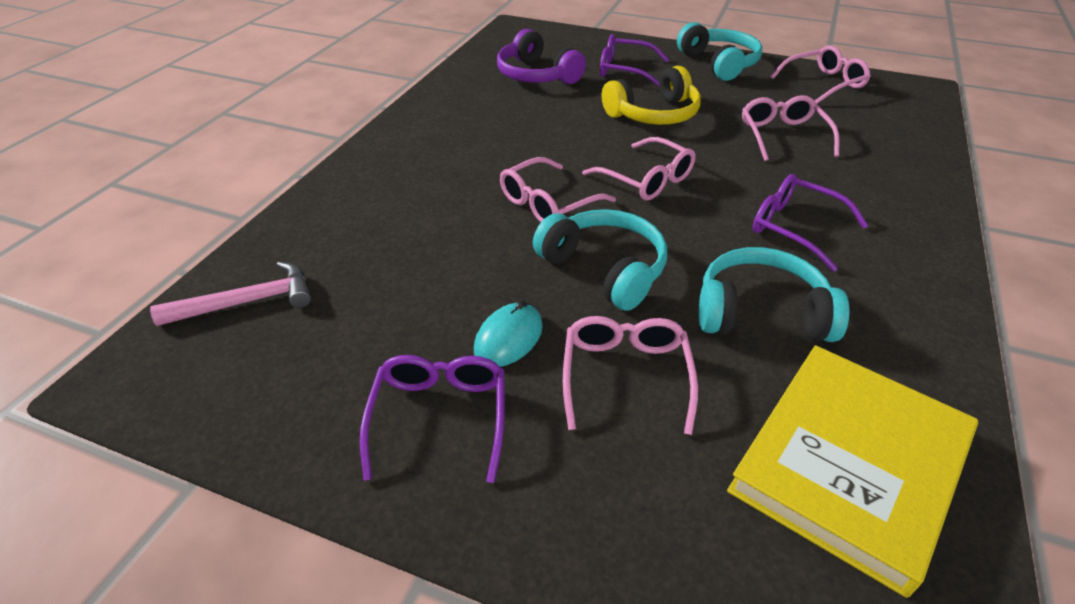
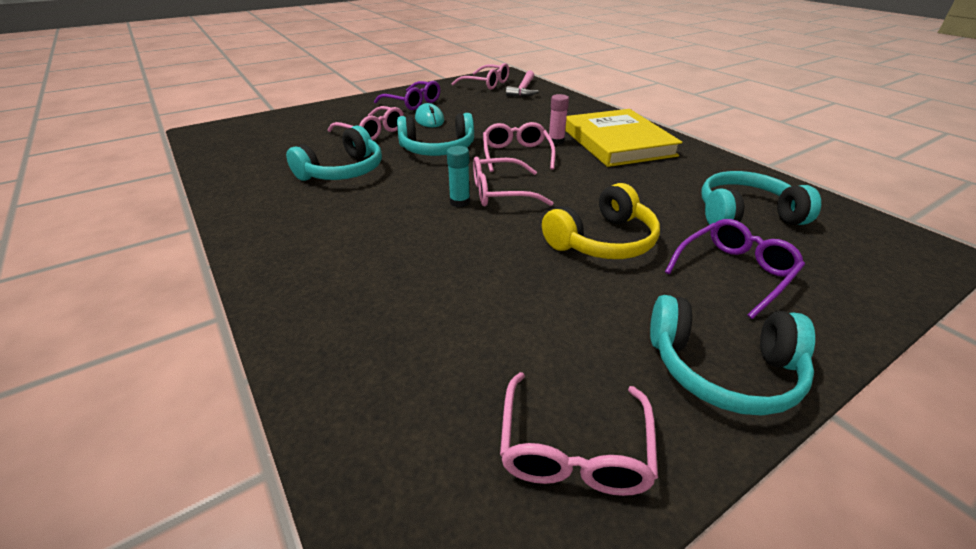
camera: 125 degrees right, 5 degrees down
purple headphones [497,29,586,84] -> turquoise headphones [701,171,821,225]
yellow headphones [602,66,701,125] -> yellow headphones turned 135 degrees counterclockwise [542,183,660,259]
yellow book [727,345,978,598] -> yellow book moved to [565,109,683,167]
pink glasses [742,95,839,161] -> pink glasses moved to [451,63,509,90]
purple glasses [753,174,869,272] -> none
none -> turquoise glue stick [447,146,470,207]
none -> pink glue stick [548,94,569,145]

